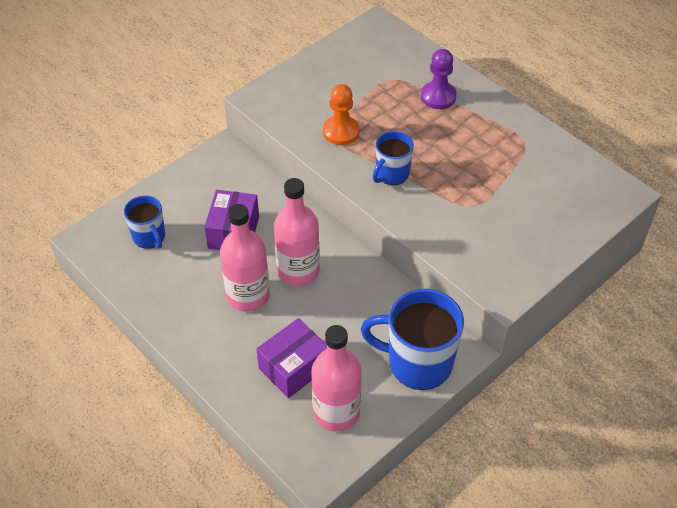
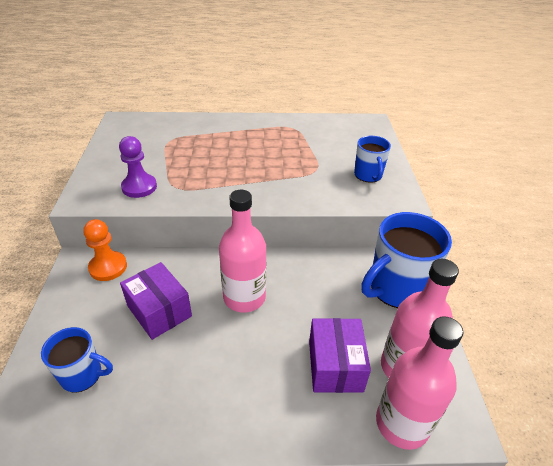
camera: 50 degrees left, 10 degrees down
pink bottle [220,204,270,312] -> pink bottle moved to [376,316,464,450]
orange pawn [323,84,360,145] -> orange pawn moved to [83,219,127,281]
blue mug [373,131,414,185] -> blue mug moved to [354,136,391,183]
purple pawn [421,49,457,109] -> purple pawn moved to [119,136,157,198]

